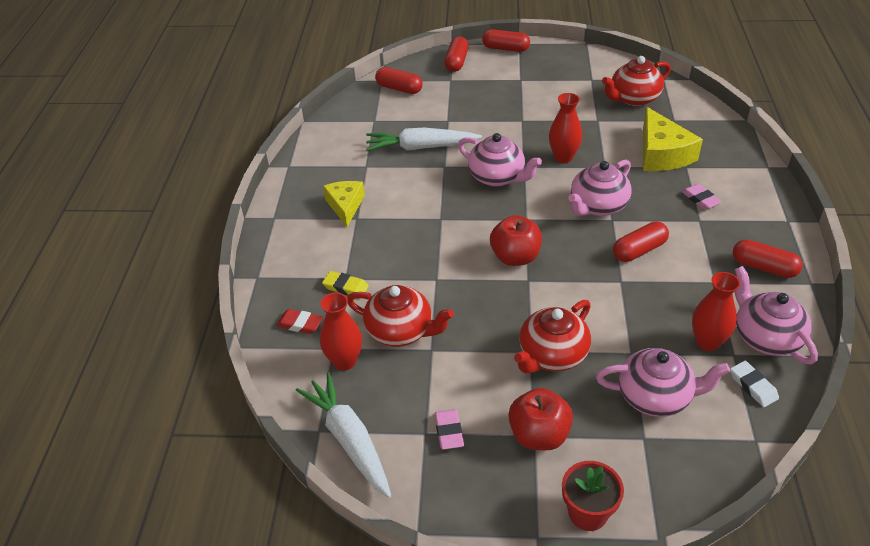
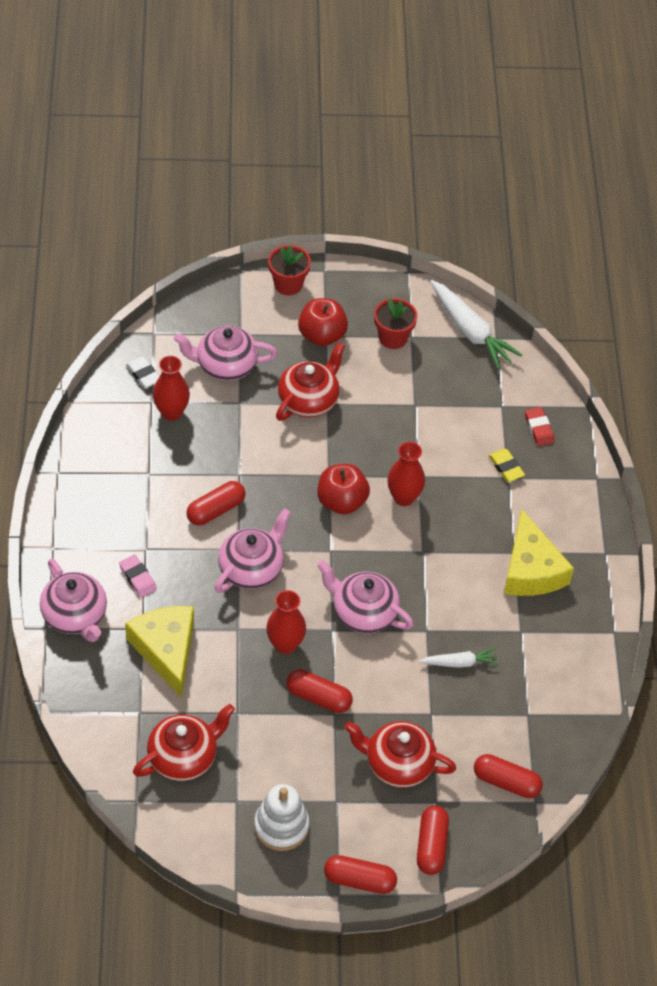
camera: 170 degrees right, 10 degrees up
red eraser [276,309,323,334] -> red eraser turned 60 degrees clockwise [525,407,554,446]
red vase [320,292,362,371] -> red vase moved to [387,442,425,506]
yellow eraser [322,271,369,296] -> yellow eraser turned 45 degrees clockwise [488,449,525,482]
yellow cheese [323,181,365,227] -> yellow cheese [504,509,574,596], size x1.52
red teapot [347,285,454,347] -> red teapot moved to [344,721,456,788]
white carrot [366,128,482,151] -> white carrot [419,648,499,668], size x0.55
pink eraser [435,409,464,450] -> red flower pot [374,298,417,349]
red capsule [733,239,803,278] -> red capsule moved to [287,669,353,713]
pink teapot [735,266,818,365] -> pink teapot moved to [40,558,107,642]
none -> white stacking toy [254,784,309,851]

